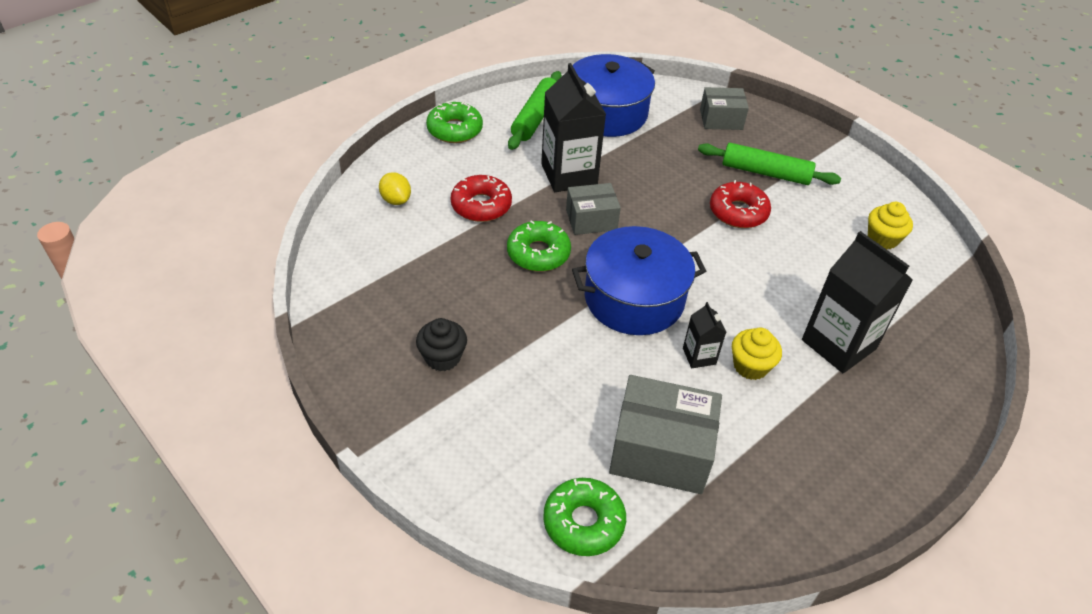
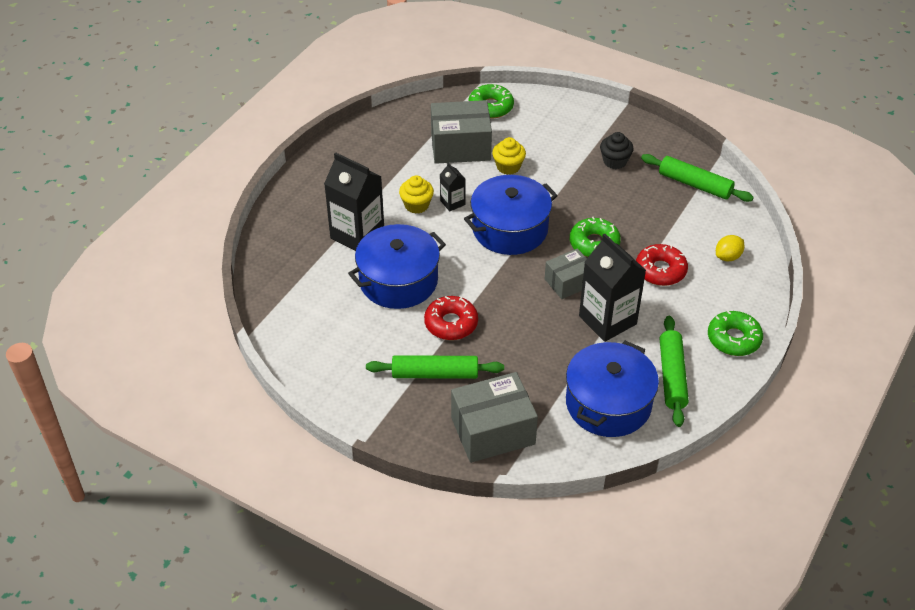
camera: 165 degrees right, 0 degrees up
yellow lemon [379,172,411,205] -> yellow lemon turned 75 degrees counterclockwise [716,235,744,261]
grey box [700,87,749,130] -> grey box [451,372,538,463], size x1.66
yellow cupcake [868,202,913,250] -> yellow cupcake moved to [492,137,526,175]
none -> blue pot [348,224,446,309]
none -> green rolling pin [641,154,754,202]

